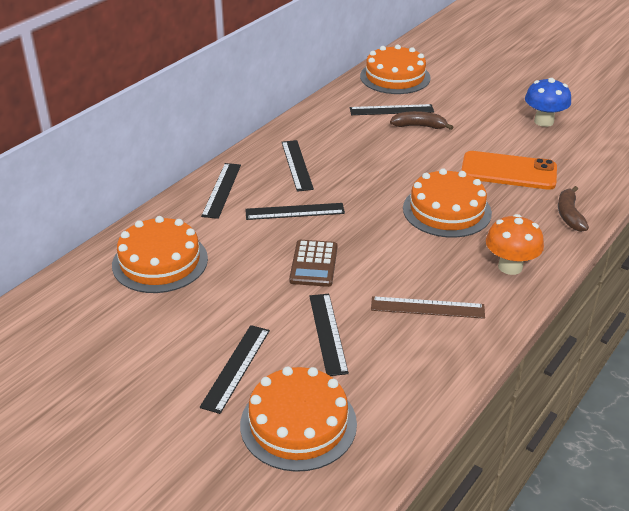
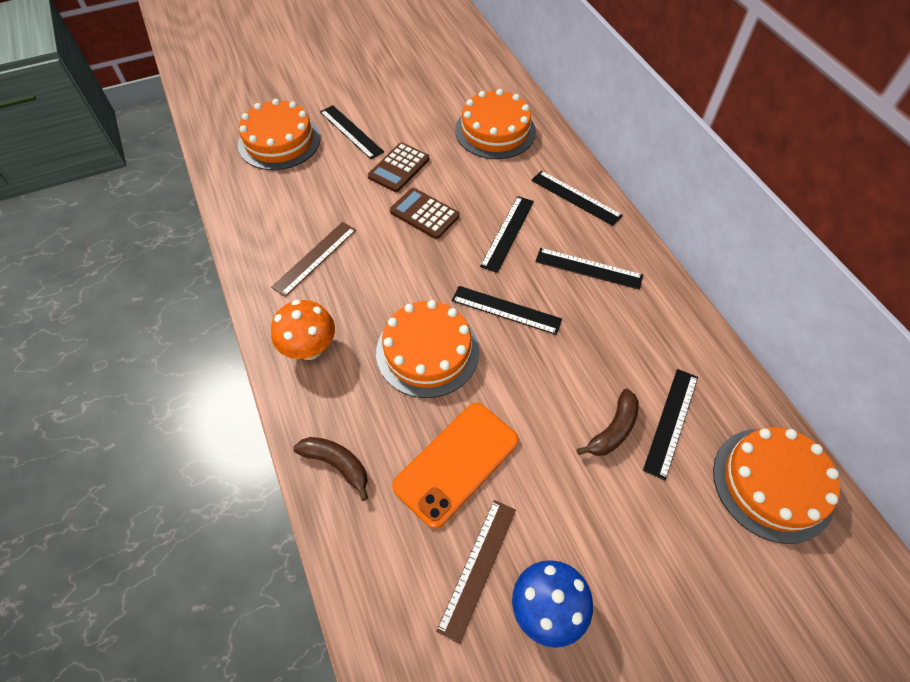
camera: 120 degrees right, 20 degrees up
black ruler [309,294,349,376] -> black ruler moved to [452,286,562,335]
none -> brown calculator [368,142,429,192]
none -> brown ruler [436,500,516,644]

